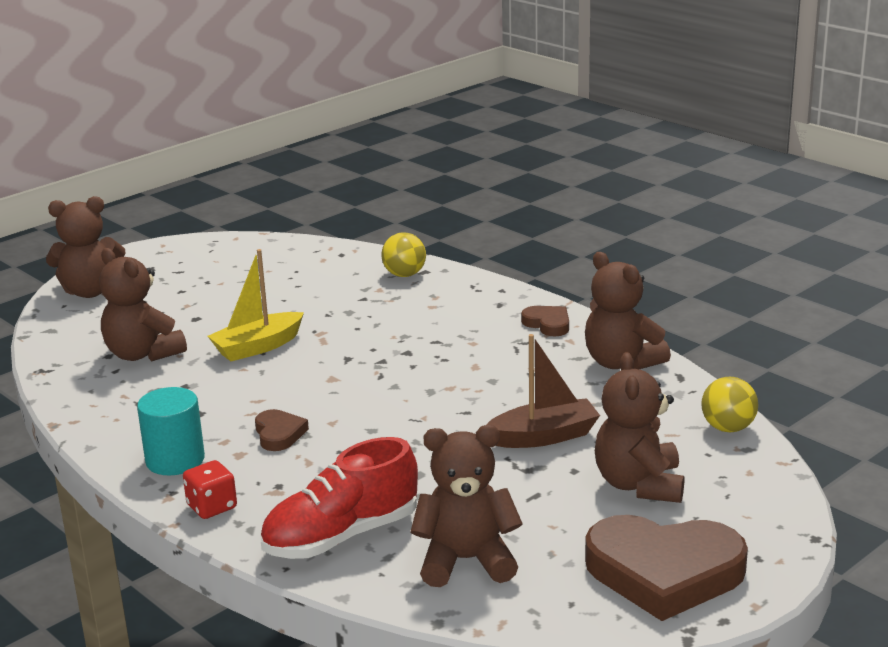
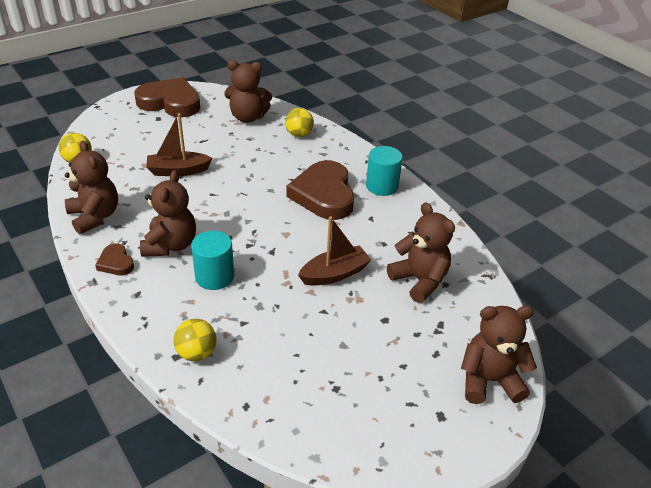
camera: 175 degrees left, 15 degrees up
red dice [183,460,237,519] -> none
yellow boat [208,249,304,361] -> brown boat [298,216,371,286]
brown heart [255,409,309,451] -> brown heart [287,160,354,220], size x2.16
red shoe [260,437,418,559] -> yellow ball [285,108,314,137]
brown teddy bear [595,352,684,503] -> brown teddy bear moved to [140,170,196,257]
none -> turquoise cylinder [191,231,234,290]

